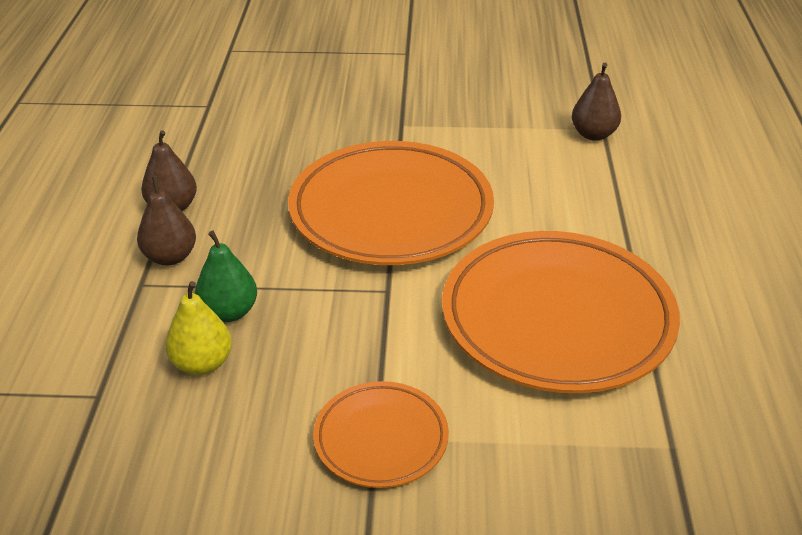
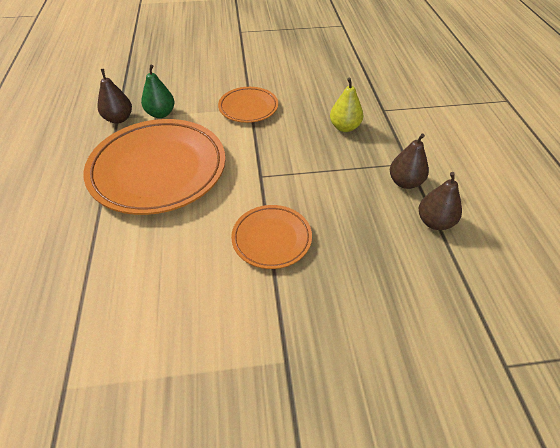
camera: 170 degrees right, 10 degrees up
green pear [195,230,257,322] -> green pear moved to [141,64,175,118]
orange plate [288,141,494,265] -> orange plate [231,205,312,269], size x0.51
brown pear [572,63,621,141] -> brown pear moved to [97,69,132,124]

